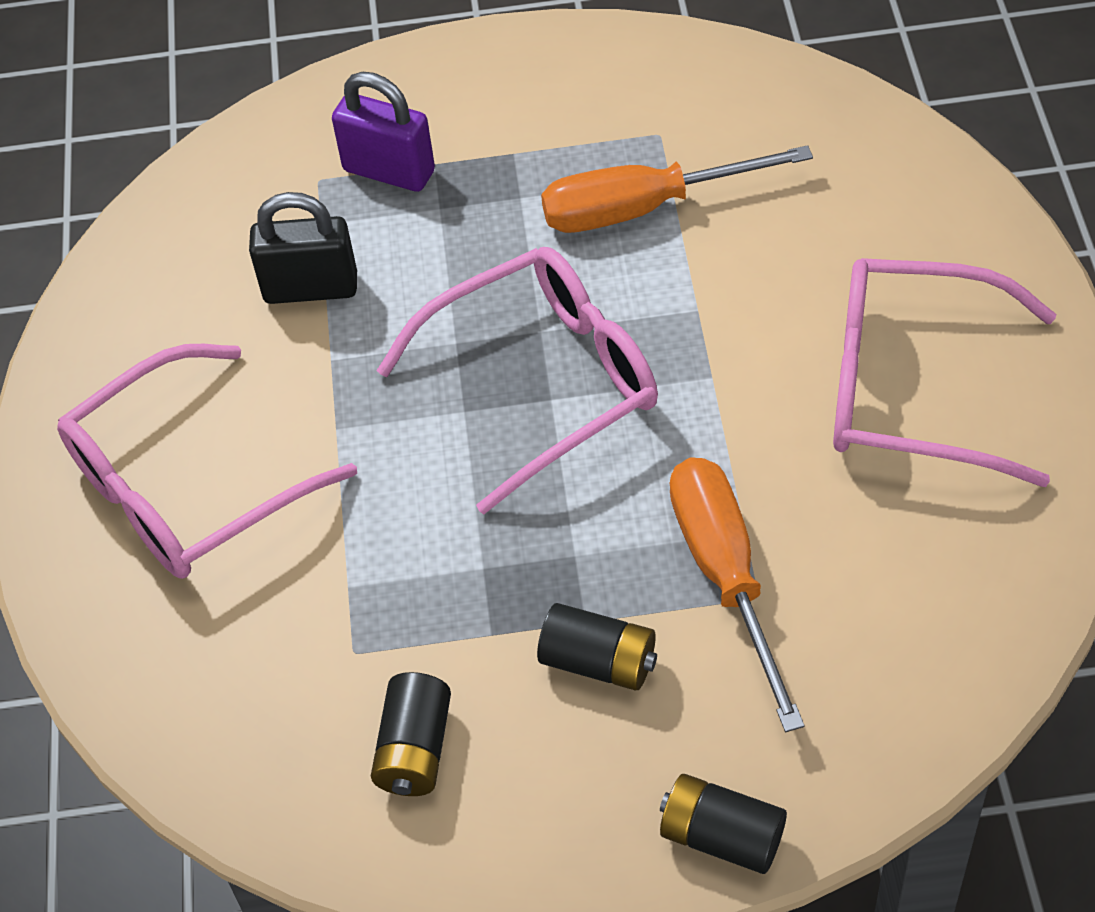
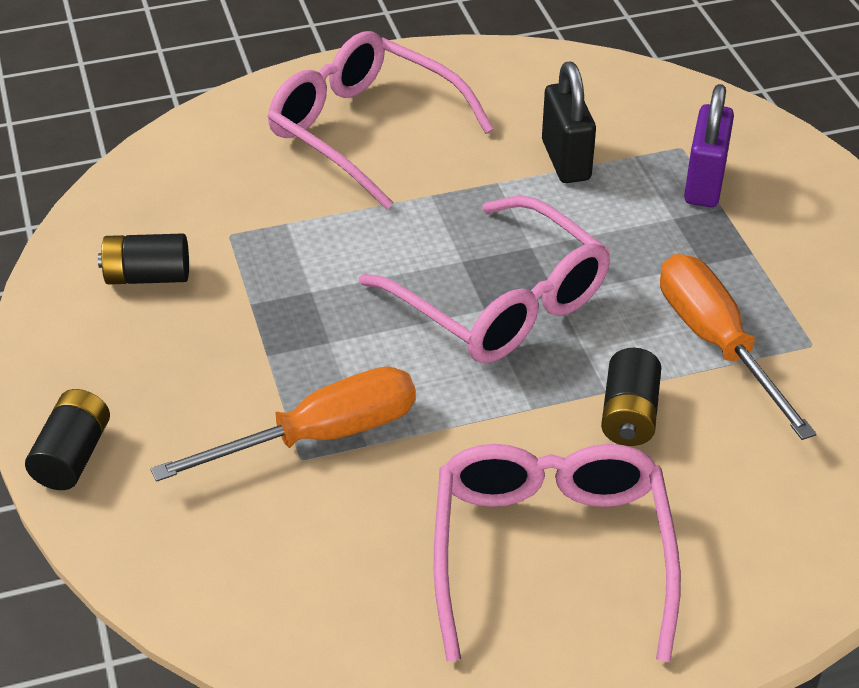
camera: 75 degrees right, 10 degrees down
black battery [537,603,657,690] -> black battery moved to [601,348,661,446]

